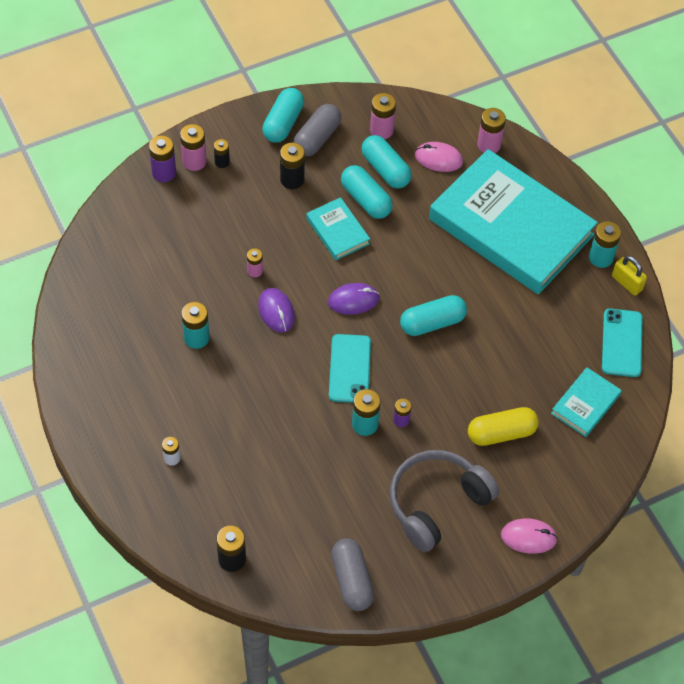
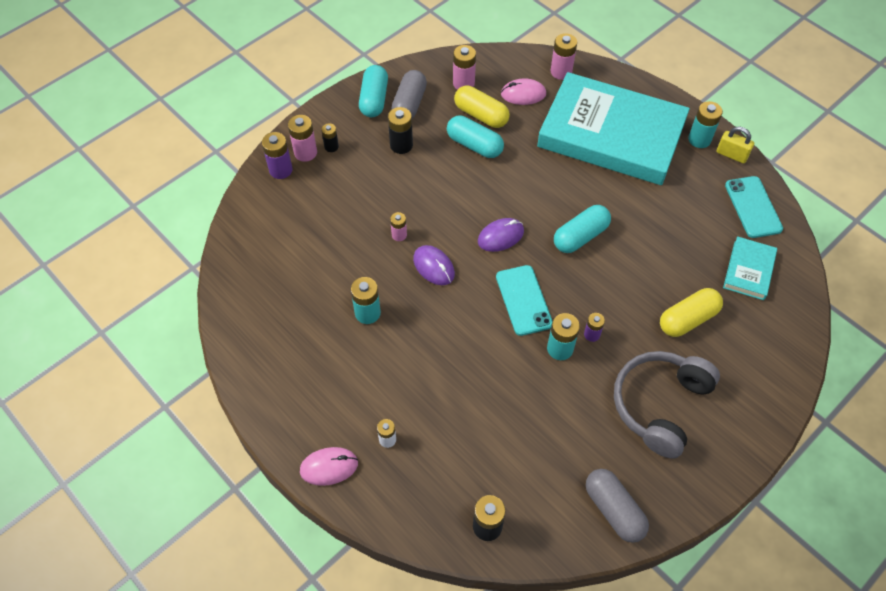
camera: 15 degrees left, 0 degrees up
turquoise book [306,197,370,260] -> none
turquoise capsule [361,135,412,188] -> yellow capsule [454,86,510,128]
pink mouse [501,518,558,554] -> pink mouse moved to [300,447,358,486]

